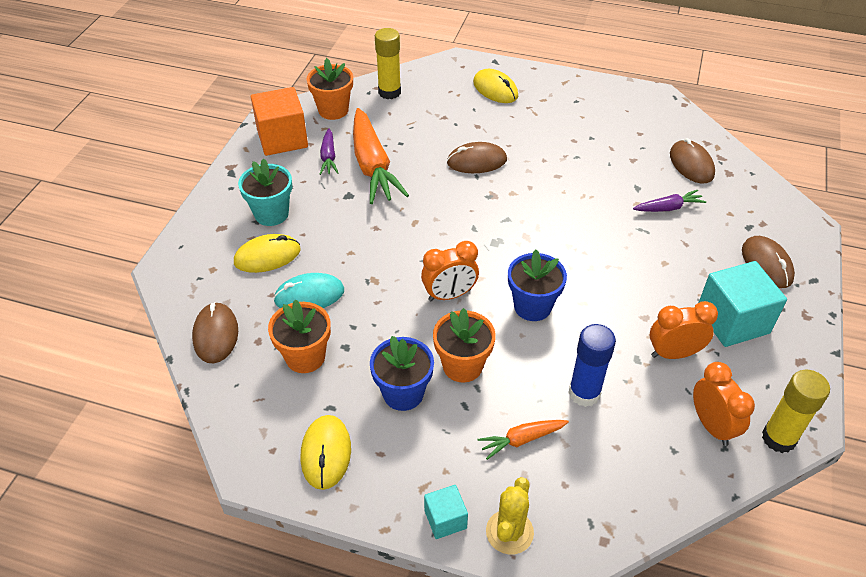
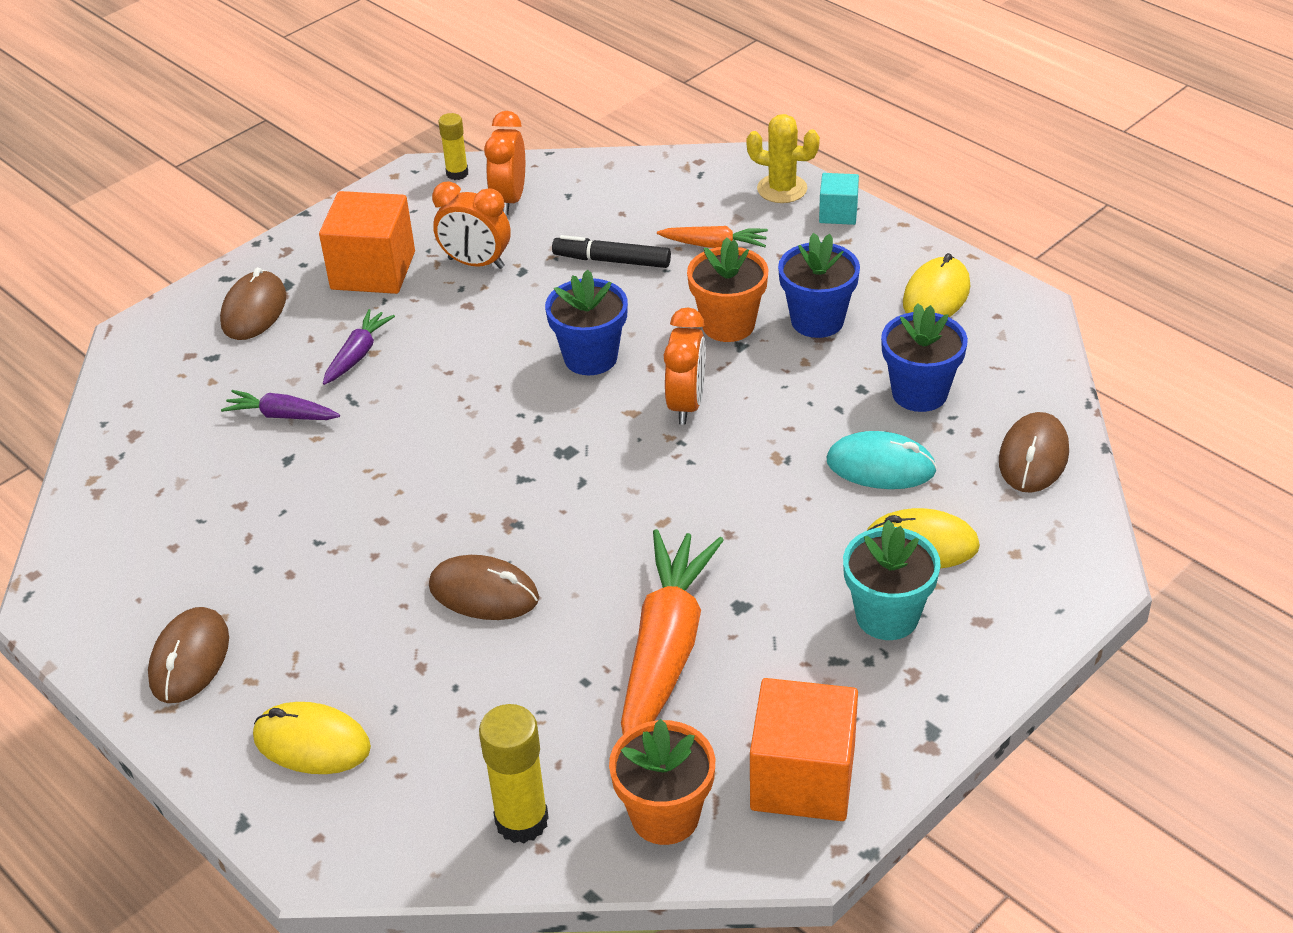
camera: 150 degrees left, 5 degrees down
orange flower pot [268,299,331,373] -> blue flower pot [881,303,968,412]
purple carrot [320,128,338,175] -> purple carrot moved to [323,309,395,385]
orange clock [421,241,479,301] -> orange clock turned 90 degrees clockwise [664,308,706,425]
yellow mouse [473,69,518,103] -> yellow mouse turned 60 degrees counterclockwise [253,702,371,774]
yellow cactus [486,477,534,555] -> yellow cactus turned 60 degrees clockwise [747,114,820,203]
blue glue stick [568,324,616,407] -> black marker [552,235,671,268]
brown mouse [670,138,715,184] -> brown mouse moved to [148,607,229,703]
turquoise cube [699,261,787,347] -> orange cube [319,191,415,294]
yellow glue stick [762,370,830,453] -> yellow glue stick [438,113,468,180], size x0.60

